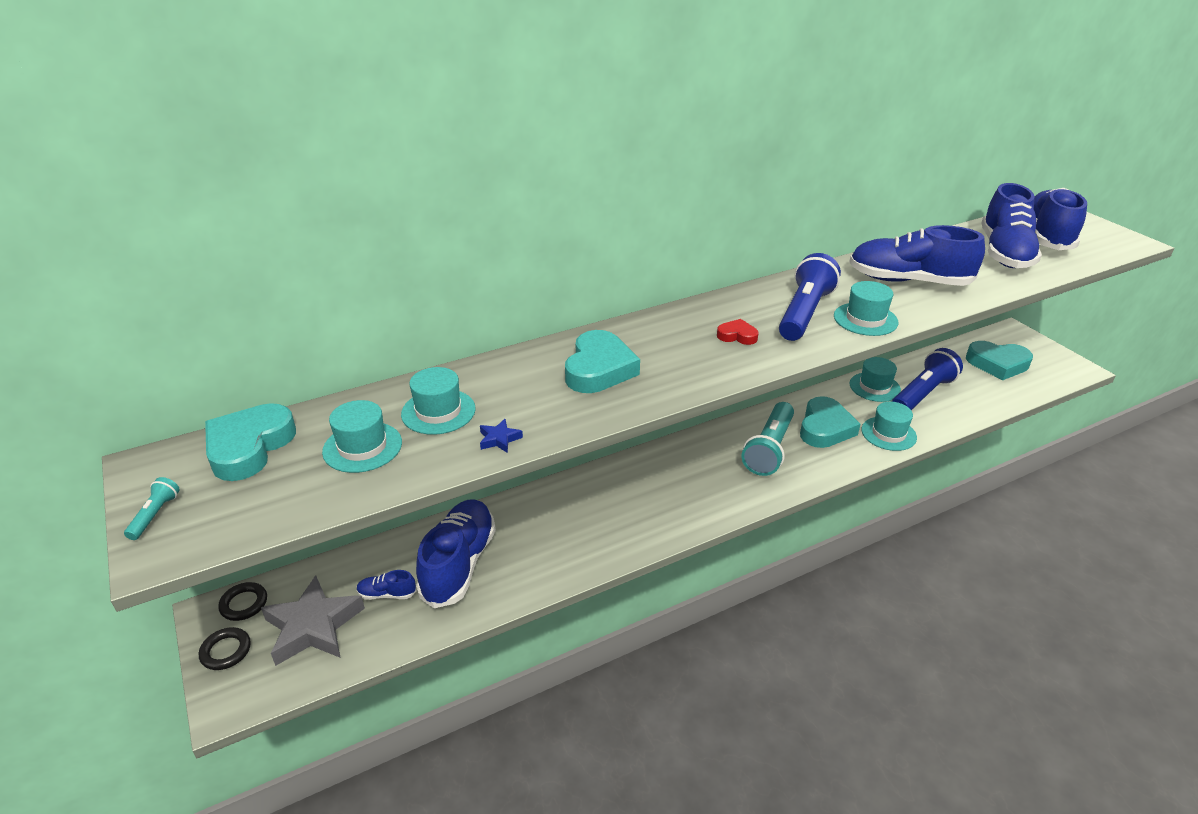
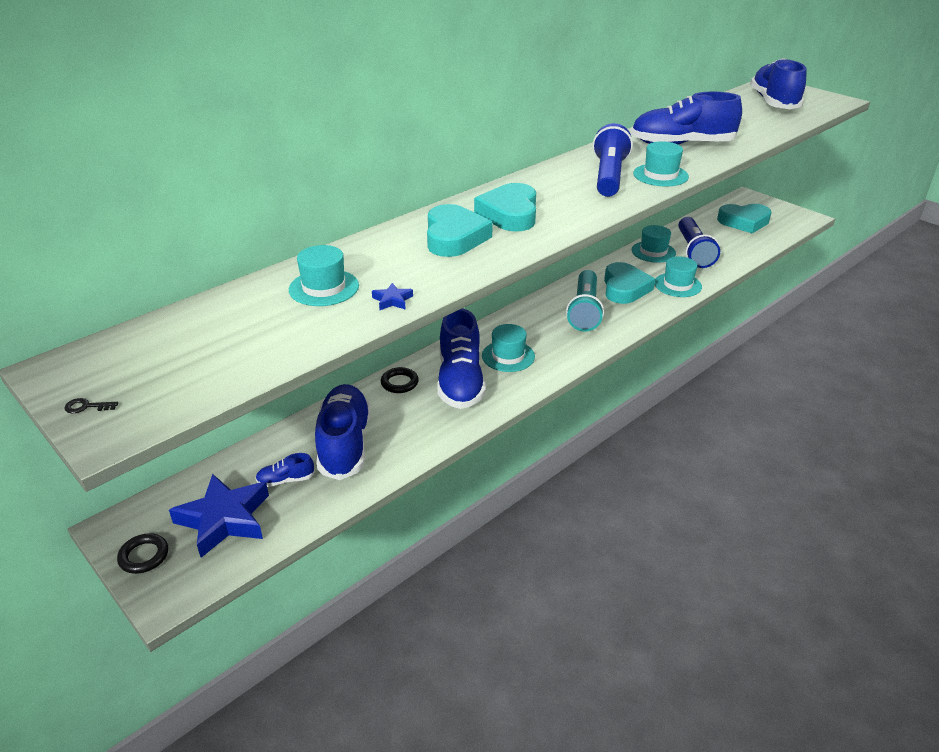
camera: 15 degrees left, 0 degrees up
turquoise flashlight [124,477,180,540] -> black key [64,398,118,413]
turquoise heart [205,403,296,481] -> turquoise heart moved to [474,183,536,232]
black ring [218,582,267,621] -> black ring moved to [381,367,419,393]
grey star [261,575,365,666] -> blue star [169,474,269,558]
turquoise hat [322,400,402,473] -> turquoise hat moved to [482,324,535,372]
red heart [717,319,759,345] -> none
blue flashlight [892,348,963,410] -> blue flashlight turned 150 degrees clockwise [678,217,720,268]
blue shoe [981,183,1042,268] -> blue shoe moved to [437,308,486,409]

